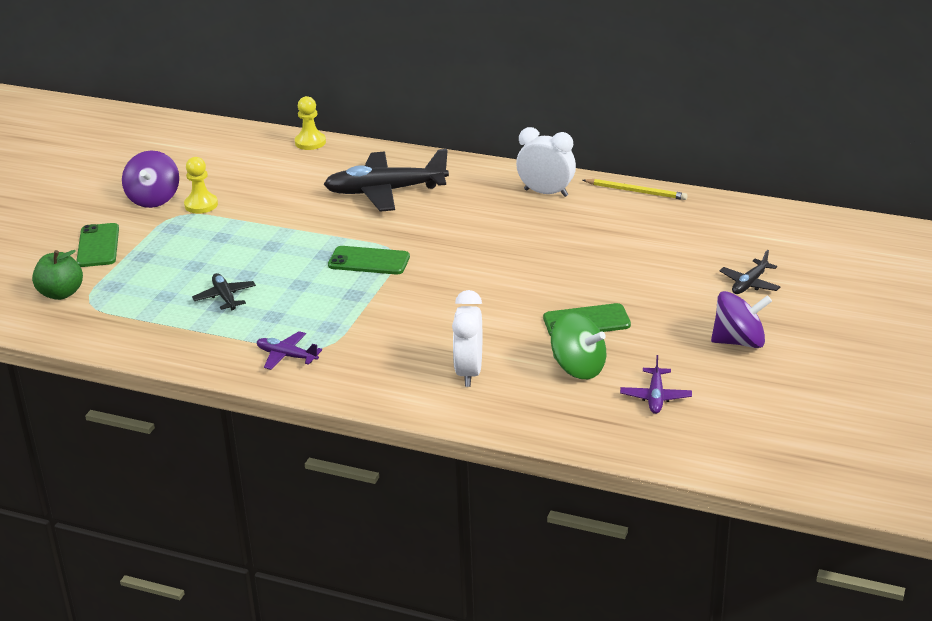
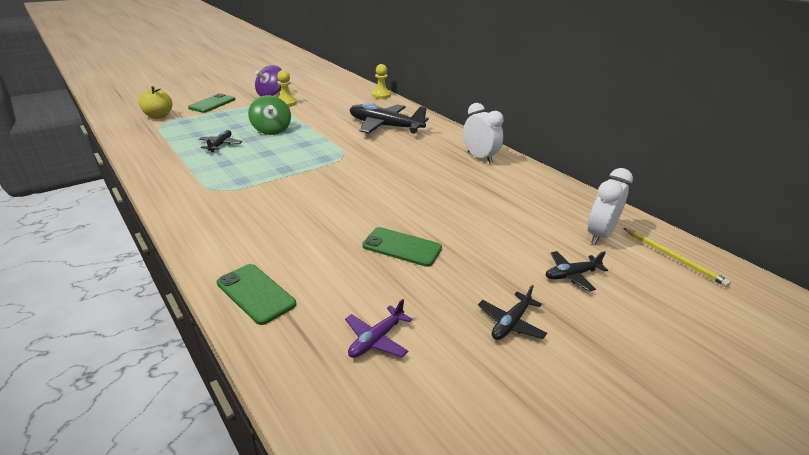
camera: 30 degrees right, 0 degrees up
green apple [32,250,83,300] -> yellow apple [139,86,173,119]
purple plane [257,331,322,370] -> none
green phone [328,246,410,275] -> green phone moved to [217,264,296,325]
white clock [452,290,482,387] -> white clock moved to [588,168,633,244]
green spinning top [551,312,606,379] -> green spinning top moved to [248,95,291,135]
yellow pencil [583,179,688,200] -> yellow pencil moved to [623,228,731,287]
purple spinning top [711,291,772,348] -> black plane [478,285,547,340]

